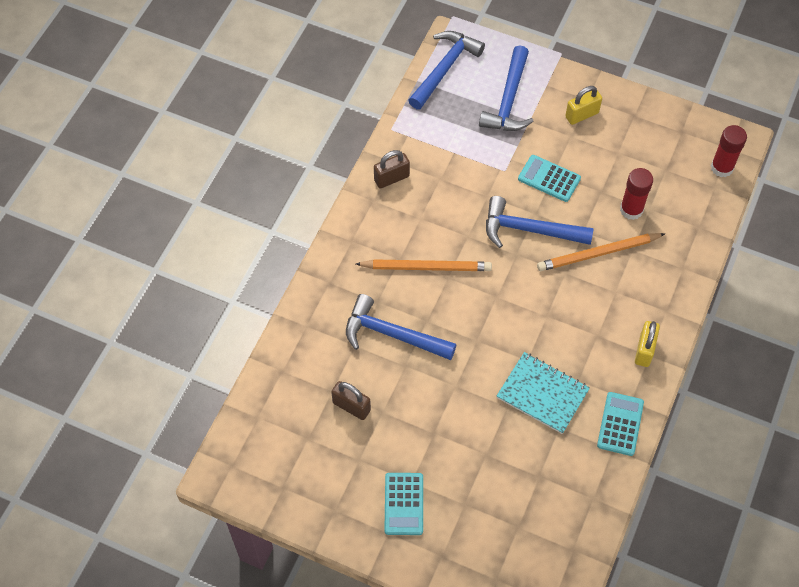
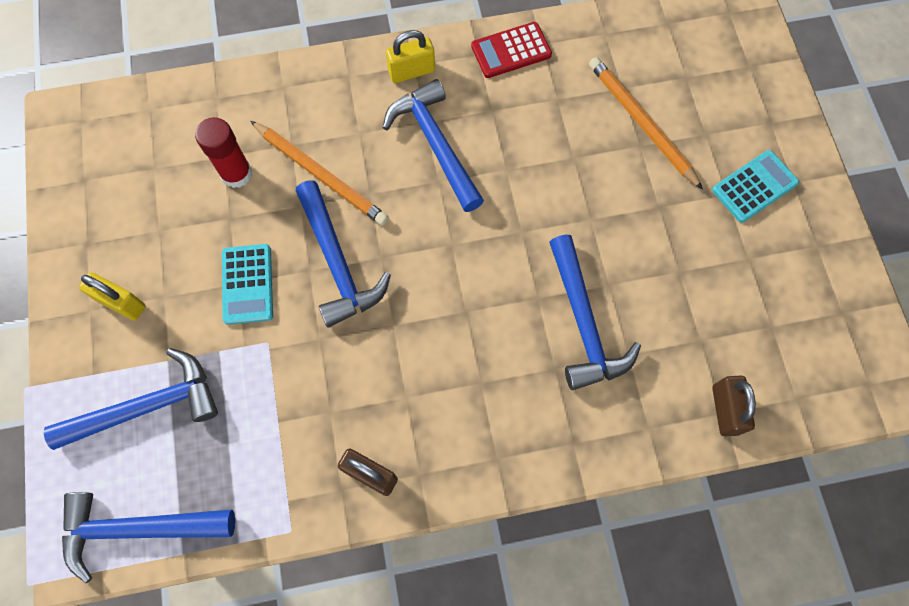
camera: 125 degrees left, 10 degrees up
brown padlock [331,381,371,420] -> brown padlock moved to [712,375,756,436]
orange pencil [356,259,492,271] -> orange pencil moved to [589,57,703,190]
turquoise notebook [497,352,590,434] -> none
turquoise calculator [597,392,644,456] -> red calculator [471,22,552,78]
red glue stick [711,125,747,177] -> none
none -> blue hammer [383,79,484,212]

